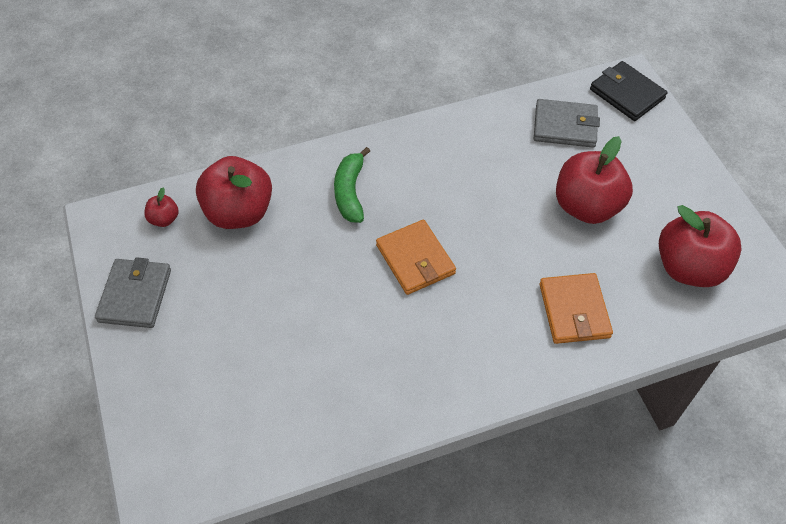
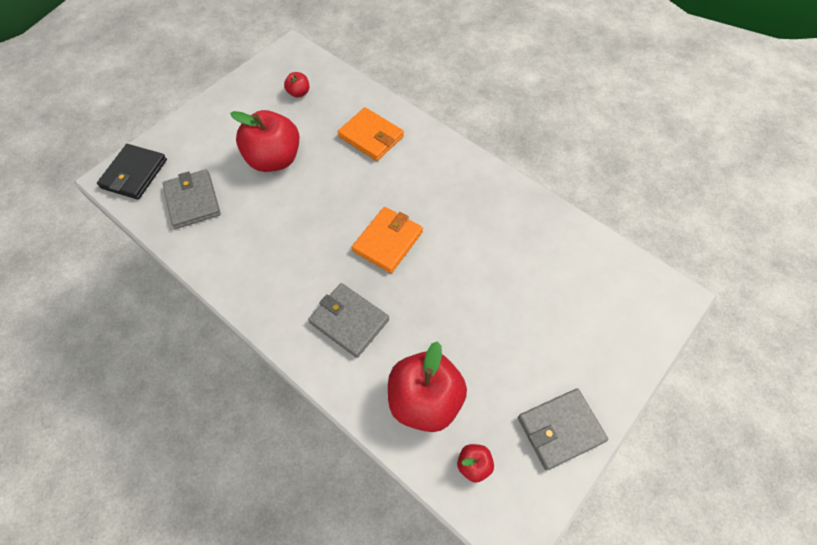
camera: 120 degrees left, 5 degrees up
green banana [334,147,370,223] -> grey wallet [308,283,389,358]
orange wallet [539,273,613,344] -> orange wallet turned 75 degrees clockwise [338,107,404,161]
red apple [659,205,742,287] -> red apple [284,72,309,98], size x0.45

